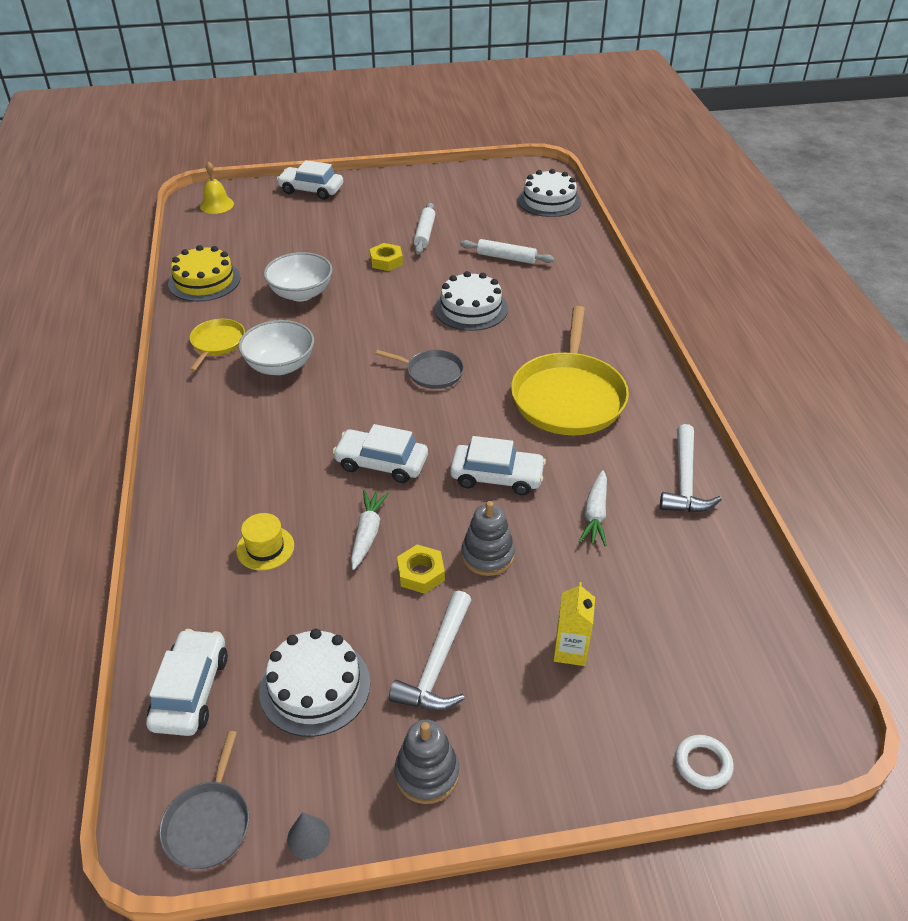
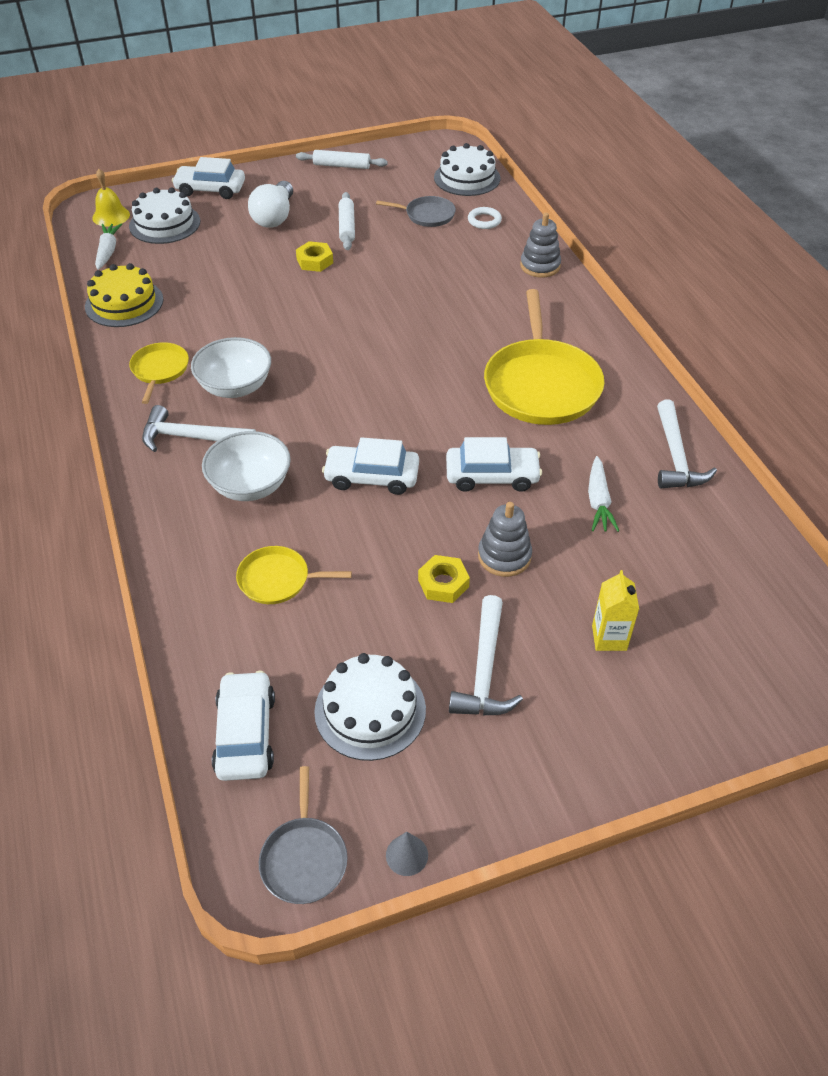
camera: 10 degrees left, 5 degrees up
yellow hat [236,513,294,570] -> yellow pan [236,546,352,604]
white bowl [264,252,333,301] -> white bowl moved to [202,431,291,501]
white carrot [351,490,389,570] -> white carrot moved to [95,224,122,270]
grey pan [376,350,464,389] -> grey pan moved to [376,196,456,227]
grey stacking toy [394,720,459,804] -> grey stacking toy moved to [520,213,561,277]
white cake [434,271,508,331] -> white cake moved to [129,187,200,244]
white rolling pin [460,239,555,264] -> white rolling pin moved to [296,150,388,169]
white ring [675,735,734,790] -> white ring moved to [468,207,502,229]
none -> white hammer [142,405,256,452]
none -> white light bulb [248,181,293,227]

